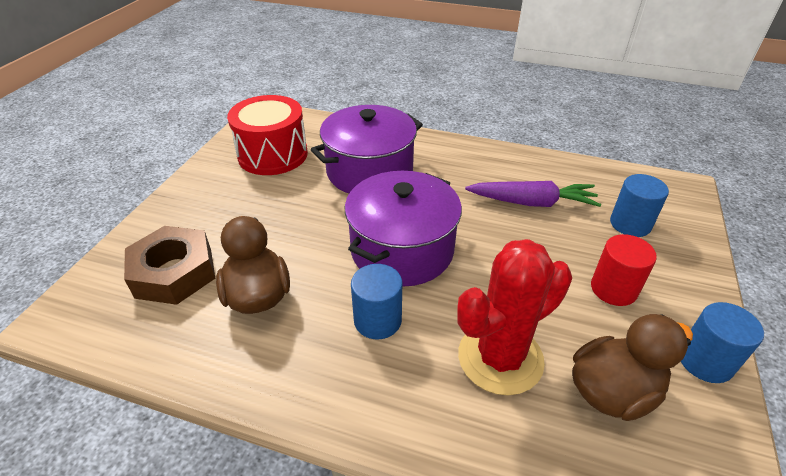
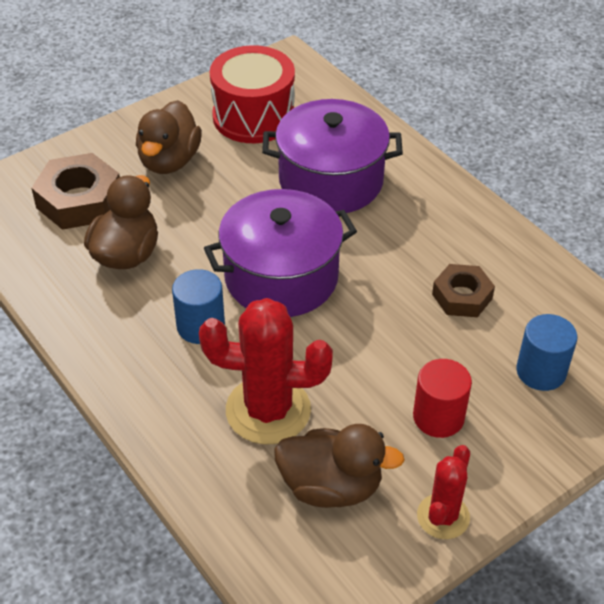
camera: 35 degrees right, 5 degrees up
purple carrot [465,181,601,207] -> brown nut [432,264,495,317]
blue cylinder [681,302,764,383] -> red cactus [417,445,470,539]
none -> brown duck [136,100,202,174]

